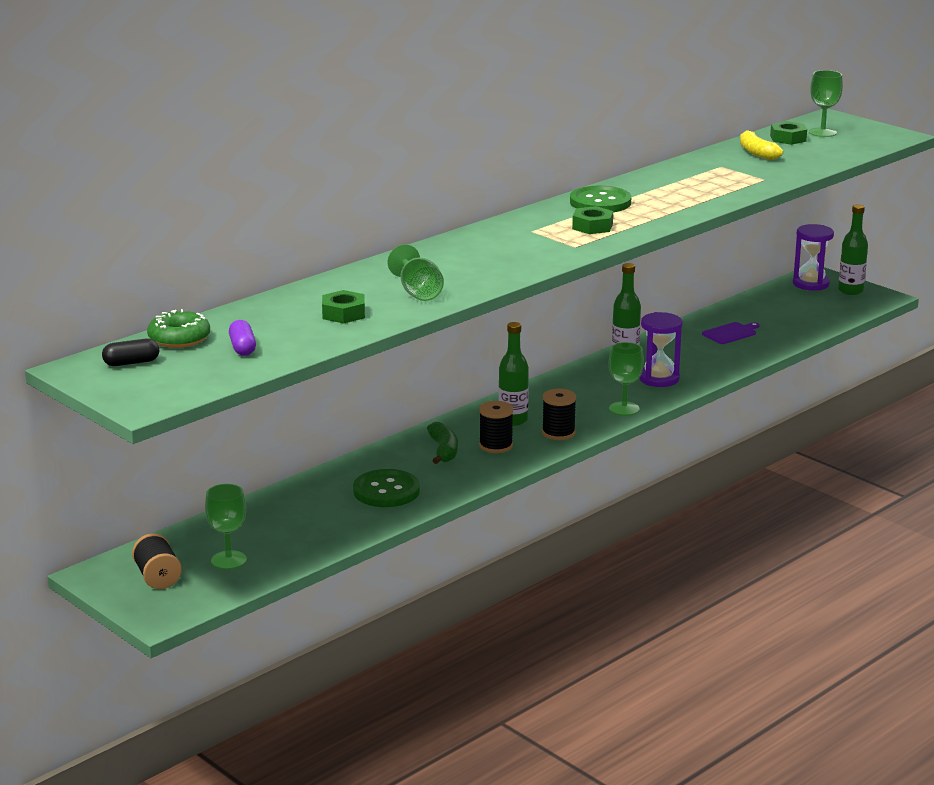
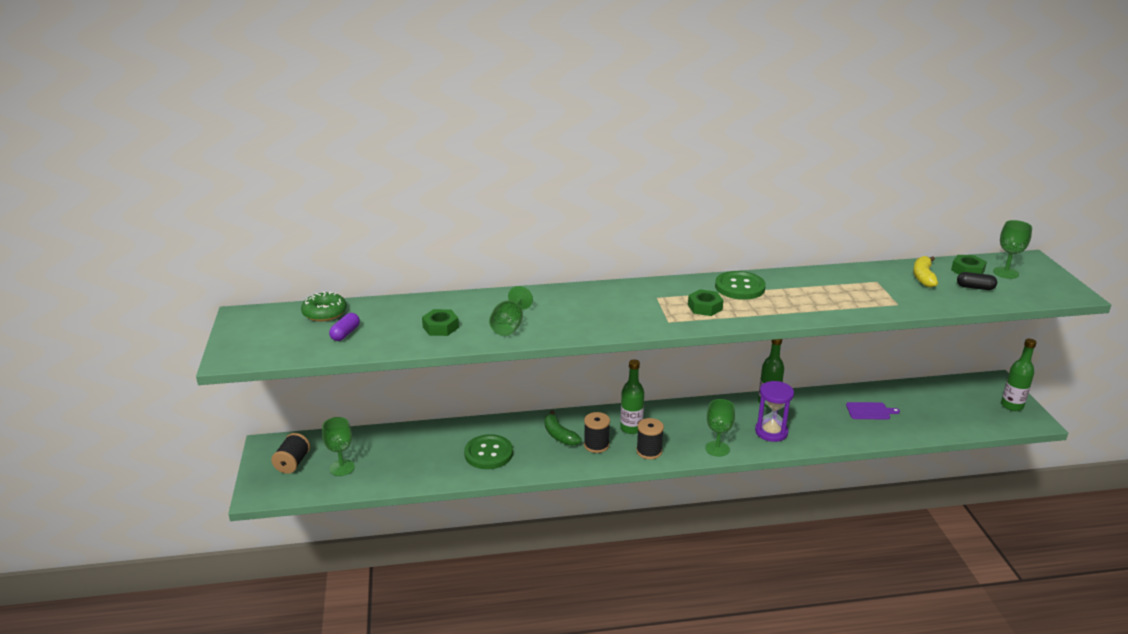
camera: 35 degrees right, 5 degrees up
black capsule [102,338,159,366] -> black capsule moved to [957,272,997,290]
green banana [427,422,458,464] -> green banana turned 120 degrees clockwise [544,410,582,446]
purple hourglass [793,224,834,291] -> none

